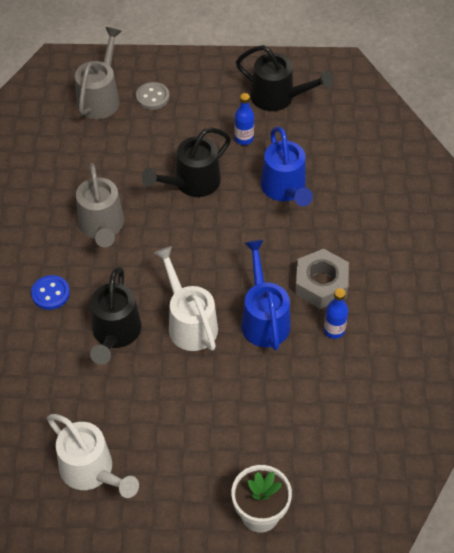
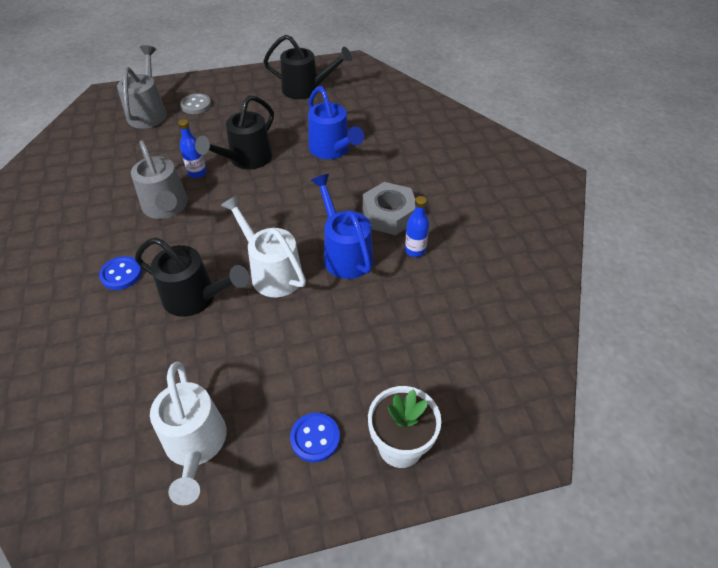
camera: 15 degrees left, 5 degrees down
white watering can [47,414,139,498] -> white watering can turned 45 degrees clockwise [150,362,227,505]
black watering can [90,267,141,365] -> black watering can turned 60 degrees counterclockwise [135,237,249,317]
blue bottle [235,93,254,145] -> blue bottle moved to [178,119,207,178]
none -> blue button [290,413,340,462]

